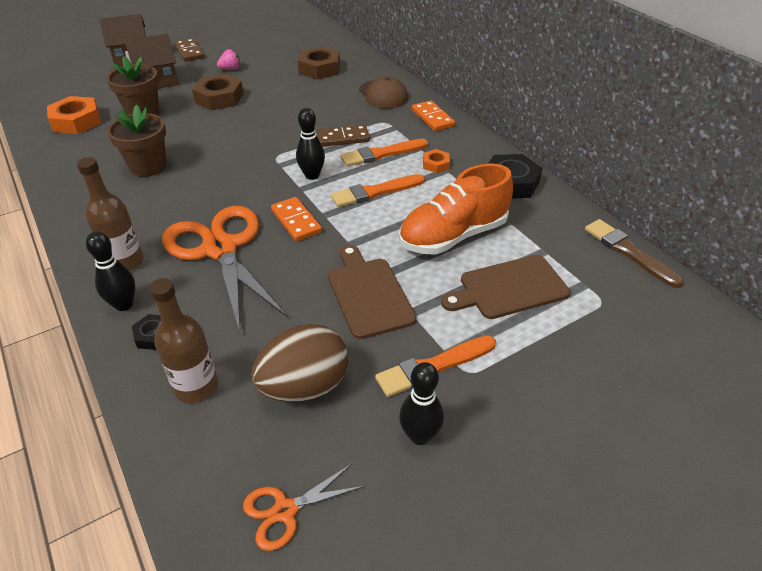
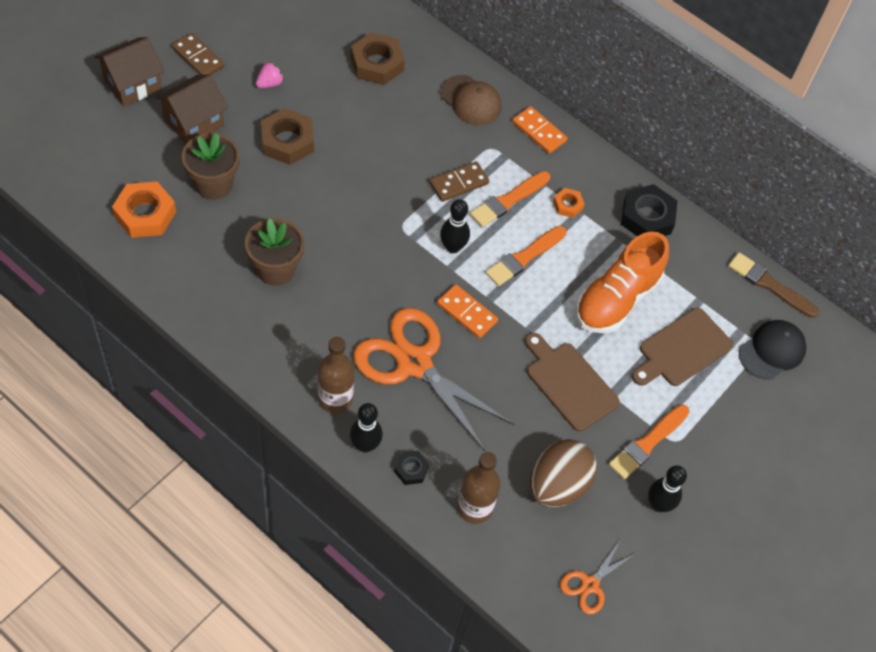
camera: 25 degrees left, 15 degrees up
none -> black cap [739,320,807,380]

